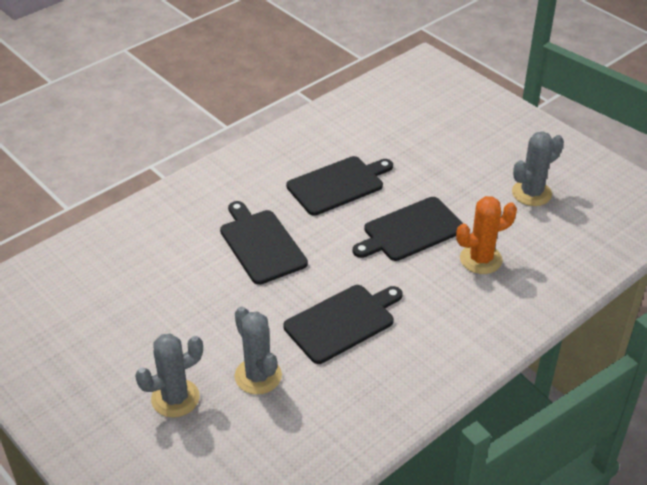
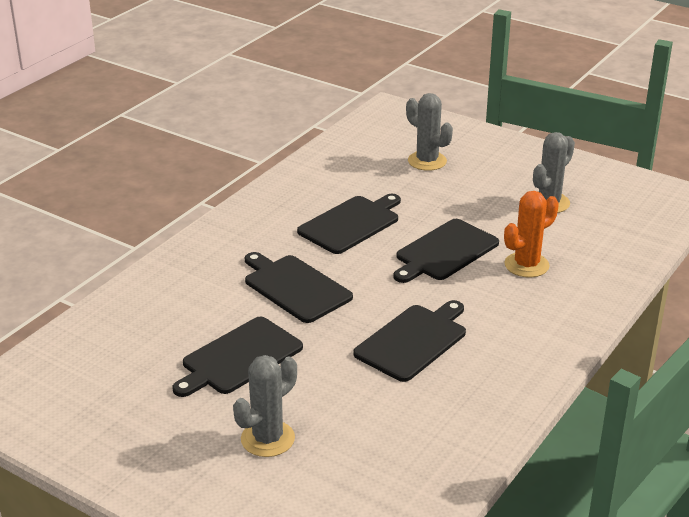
camera: 15 degrees left, 10 degrees down
grey cactus [234,307,282,395] -> grey cactus moved to [406,93,453,171]
none -> black cutting board [172,317,303,397]

